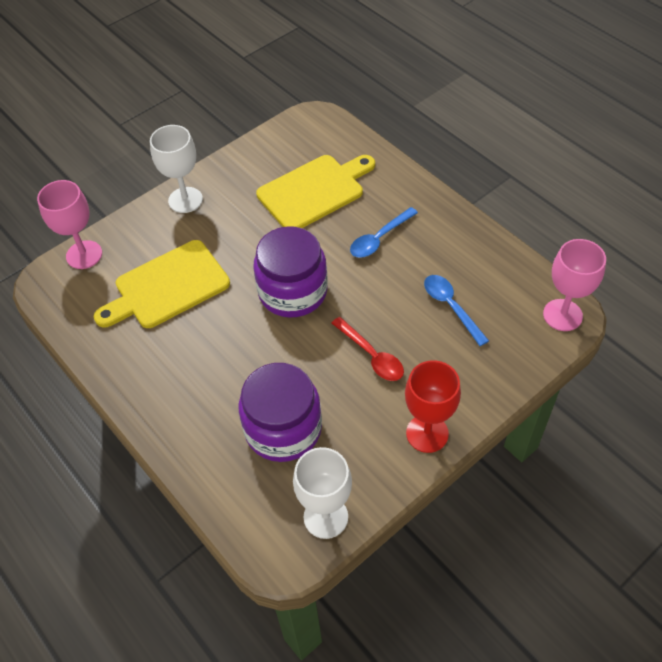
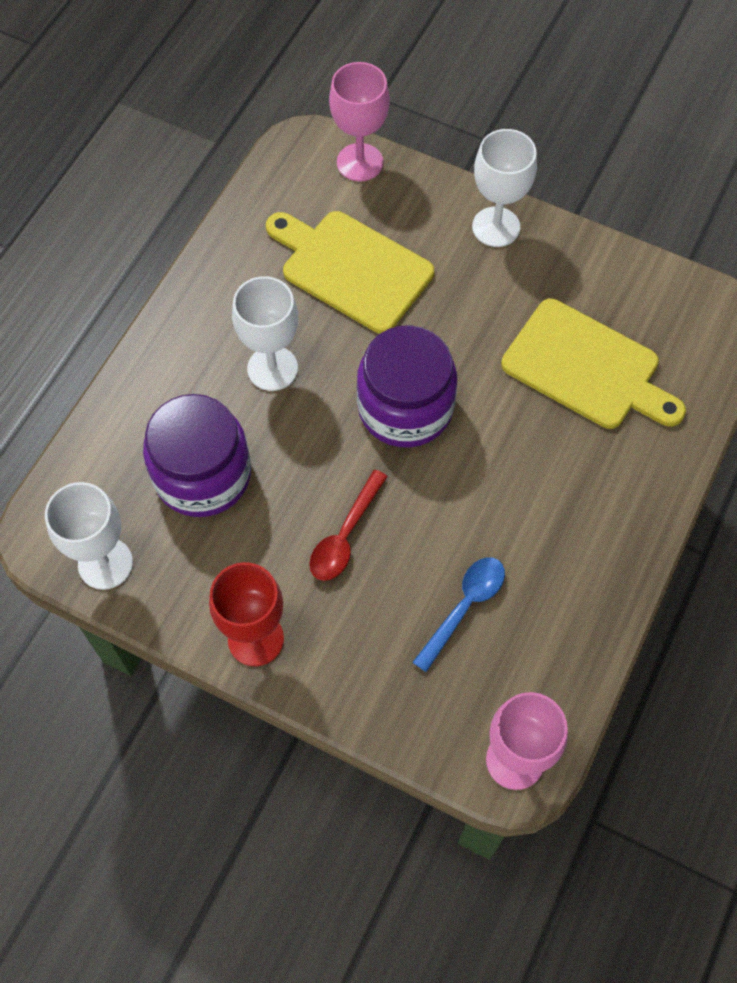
camera: 65 degrees right, 10 degrees up
blue spoon [350,207,418,258] -> none
none -> white goblet [232,276,298,391]

